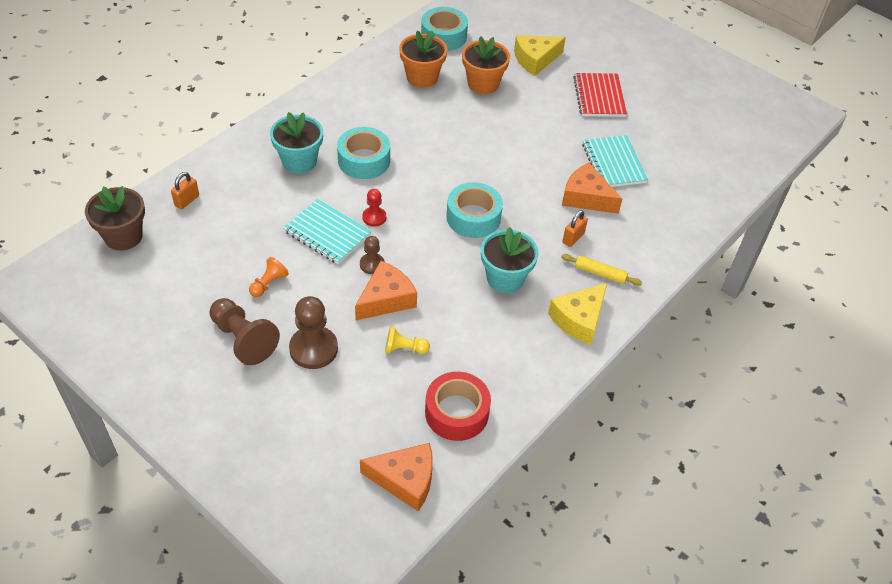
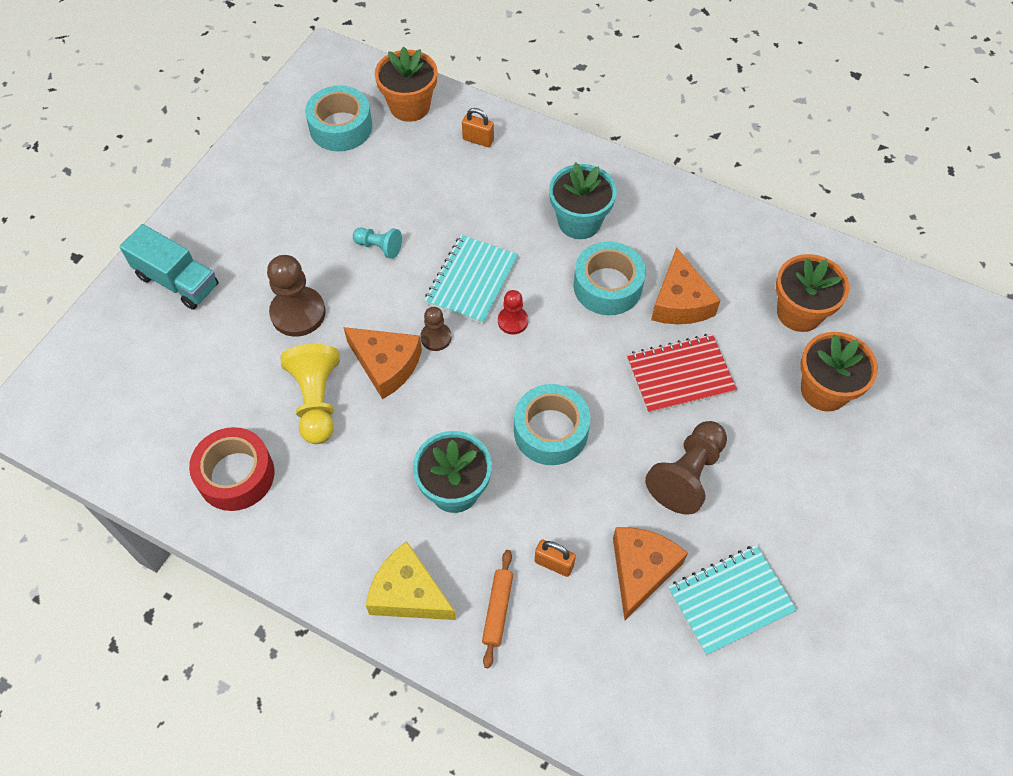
camera: 80 degrees right, 10 degrees up
brown flower pot [85,186,145,251] -> orange flower pot [375,47,438,122]
brown pawn [210,298,280,365] -> brown pawn moved to [645,421,727,515]
orange pawn [249,257,289,297] -> turquoise pawn [353,227,402,259]
orange cheese [360,443,433,512] -> orange cheese moved to [651,247,721,324]
yellow pawn [385,326,430,354] -> yellow pawn [280,344,340,444], size x1.80
turquoise tape [421,7,468,51] -> turquoise tape moved to [305,85,372,151]
yellow cheese [514,35,566,76] -> none
yellow rolling pin [561,254,642,286] -> orange rolling pin [482,550,513,668]
red notebook [573,73,627,117] -> red notebook moved to [627,334,737,414]
none -> turquoise truck [120,224,219,310]

